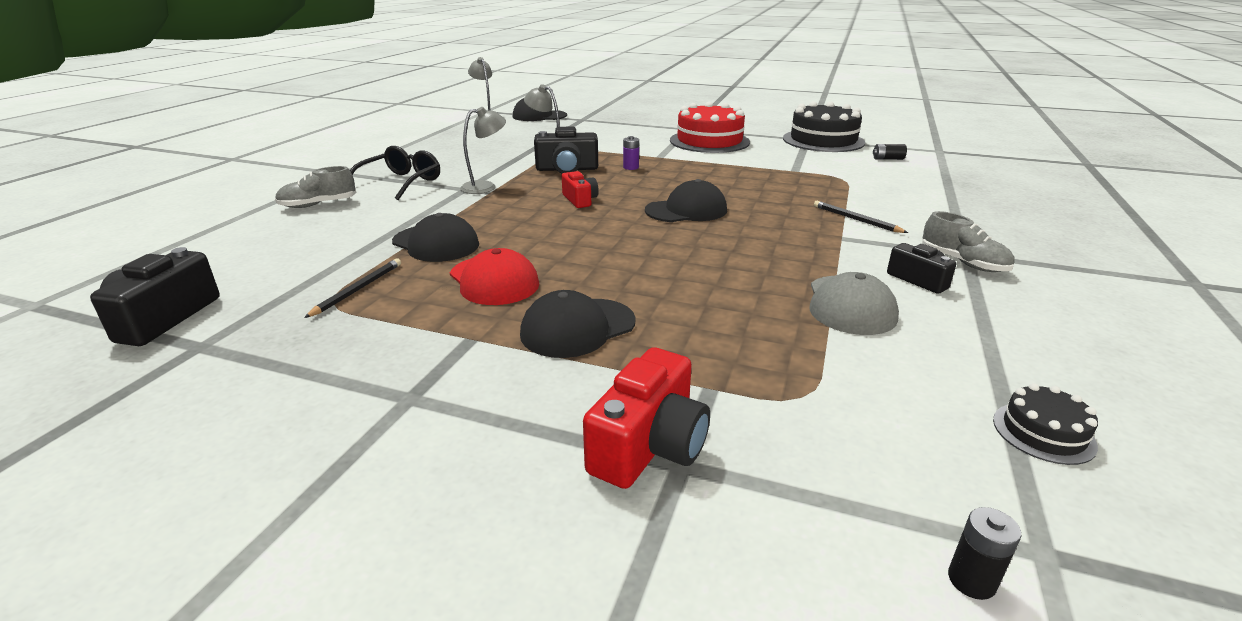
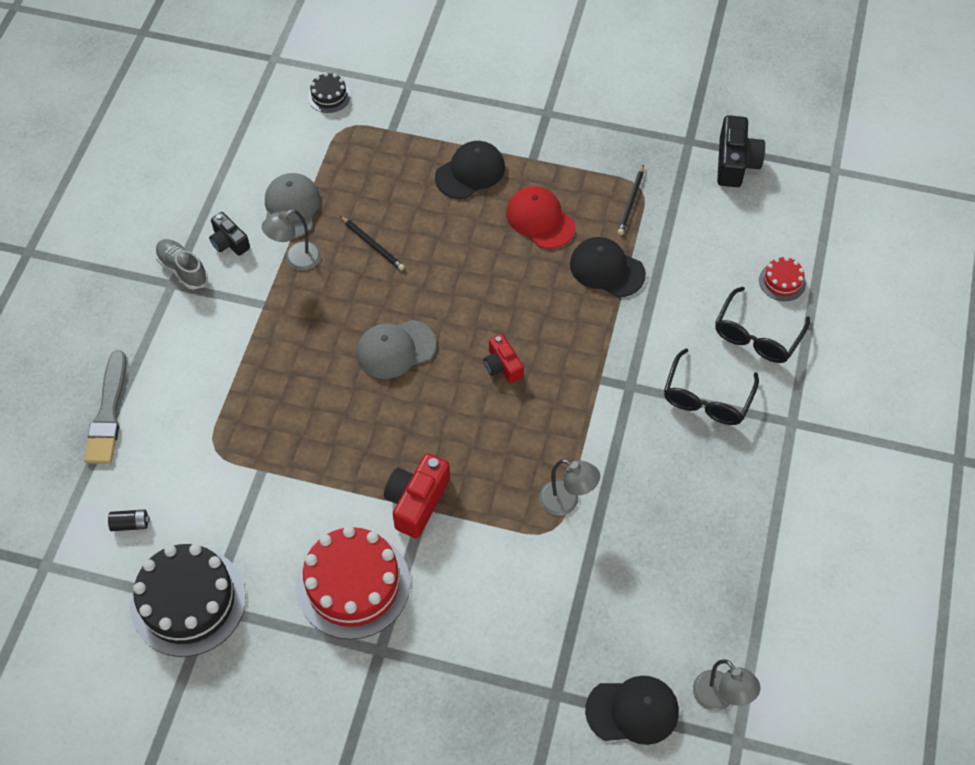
camera: 175 degrees right, 30 degrees up
grey shoe [275,166,356,208] -> black glasses [715,287,810,363]
grey lamp [460,107,506,194] -> grey lamp moved to [262,209,321,270]
black camera [534,127,598,173] -> none
red camera [583,347,710,489] -> red camera moved to [384,453,450,538]
purple battery [623,136,639,170] -> none
black cap [645,179,727,222] -> grey cap [357,320,436,379]
black pencil [814,201,908,233] -> black pencil moved to [340,216,405,270]
black battery [948,507,1021,600] -> none
black cake [993,383,1098,465] -> black cake moved to [308,72,351,113]
none -> grey brush [85,350,127,464]
none -> red cake [759,257,806,301]

